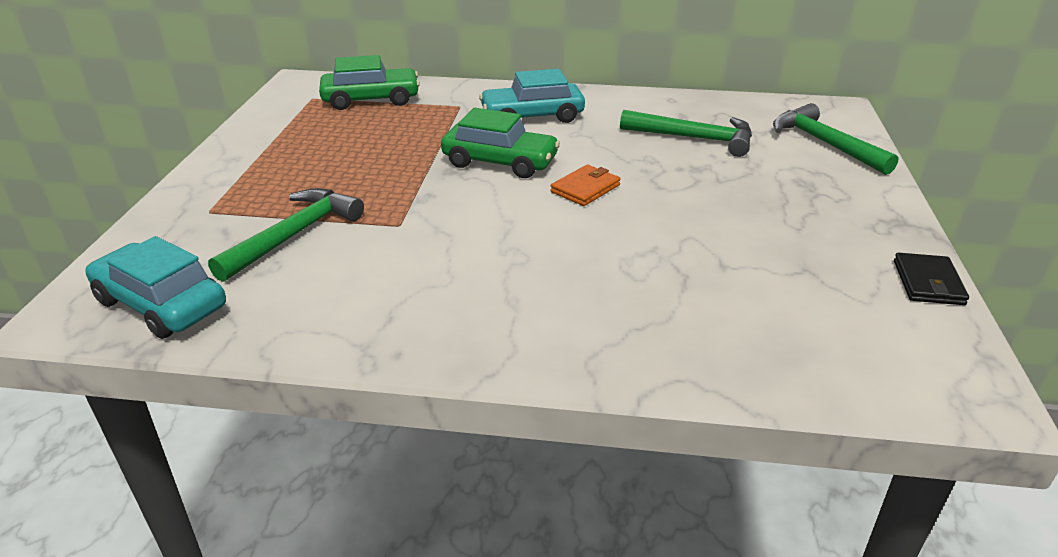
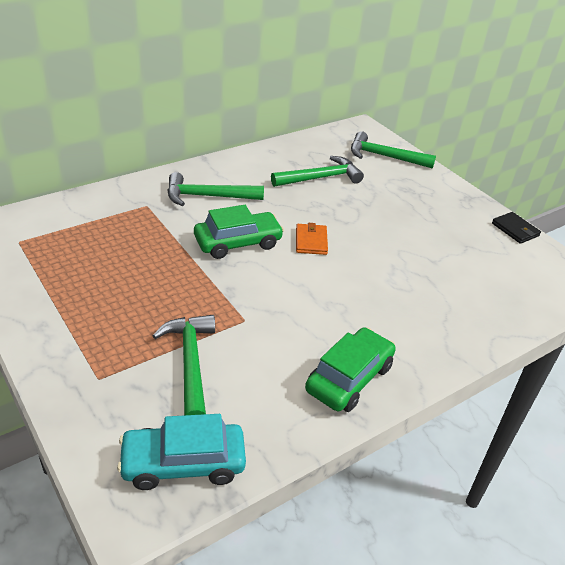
camera: 45 degrees left, 5 degrees up
green car [319,55,420,110] -> green car moved to [305,328,396,412]
turquoise car [479,69,585,123] -> green hammer [168,172,264,206]

